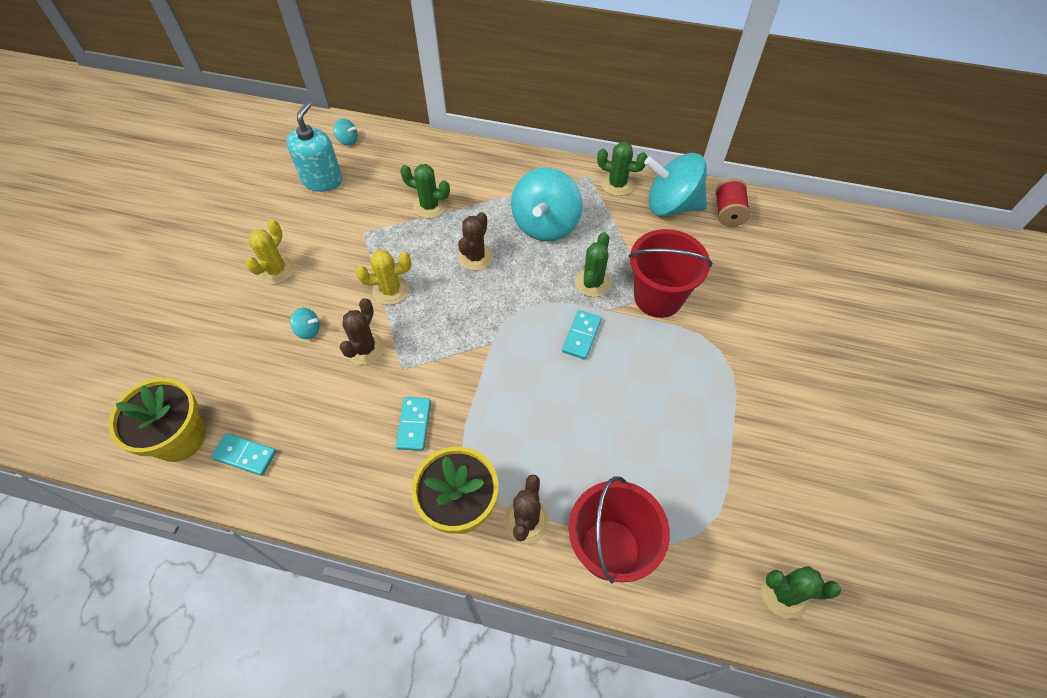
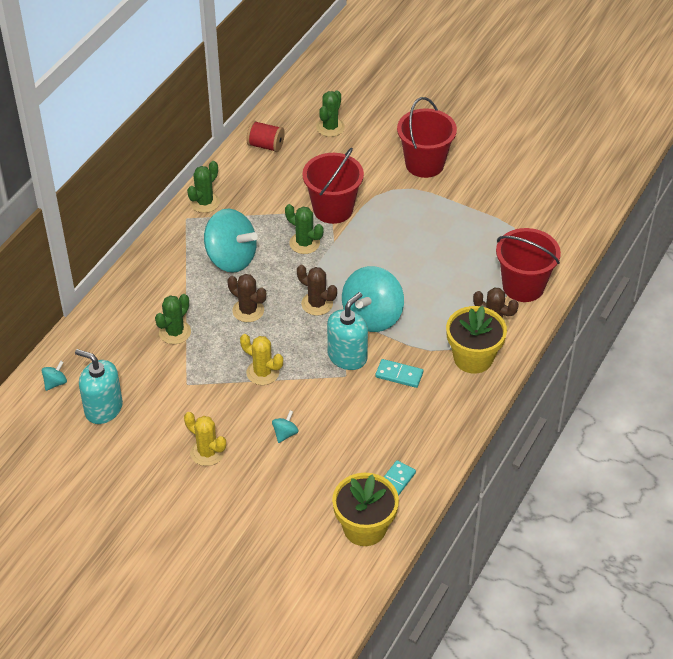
camera: 75 degrees left, 10 degrees down
brown cactus [340,298,385,365] -> brown cactus moved to [297,265,337,316]
yellow cactus [356,250,411,305] -> yellow cactus turned 60 degrees counterclockwise [240,334,283,385]
turquoise domino [562,310,602,360] -> none
turquoise spinning top [644,153,707,216] -> turquoise spinning top moved to [342,266,404,332]
green cactus [762,566,841,619] -> green cactus moved to [316,90,345,137]
none -> turquoise soap dispenser [327,292,368,370]
none -> red bucket [397,97,457,178]

